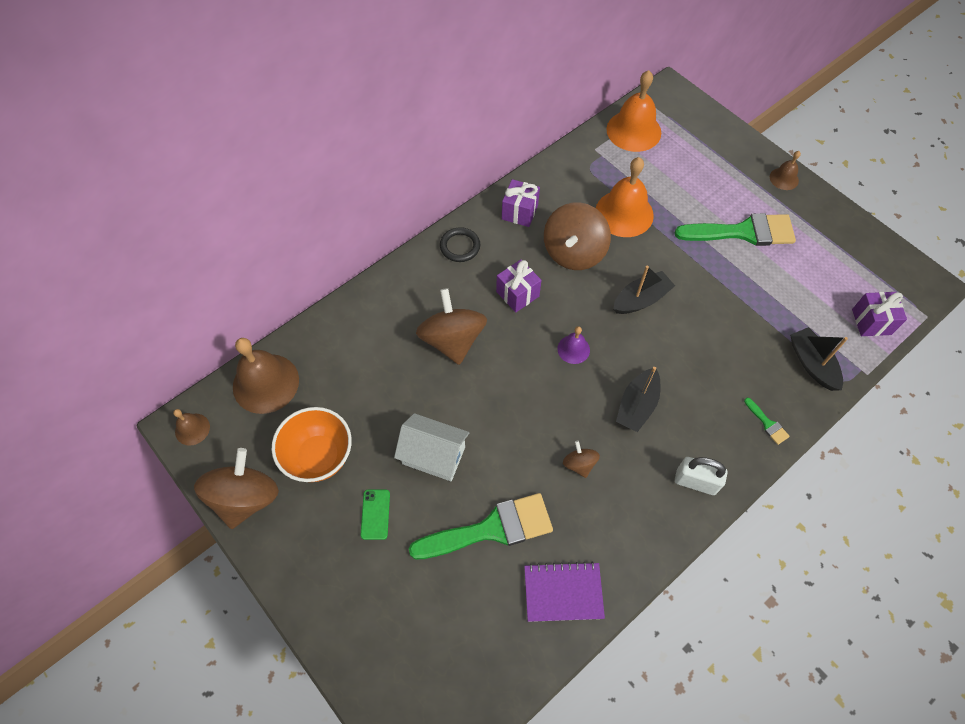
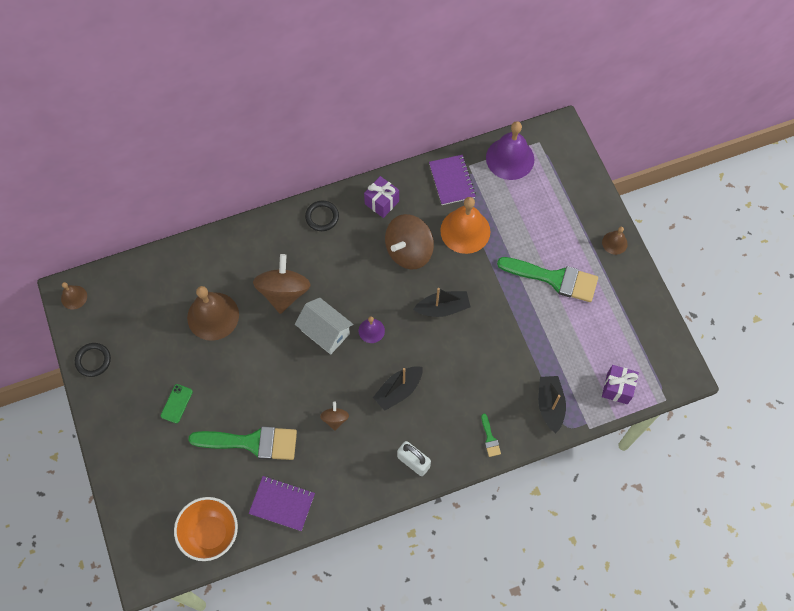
camera: 20 degrees right, 5 degrees up
brown spinning top [194,448,279,529] -> black ring [75,343,111,377]
brown bell [233,338,299,414] -> brown bell moved to [187,286,239,341]
orange bowl [272,407,352,482] -> orange bowl moved to [174,497,238,561]
white house [394,413,469,481] -> white house moved to [295,298,353,355]
purple gift [496,259,542,312] -> none
orange bell [606,70,661,152] -> purple bell [486,121,534,180]
none -> purple notebook [429,155,476,205]

